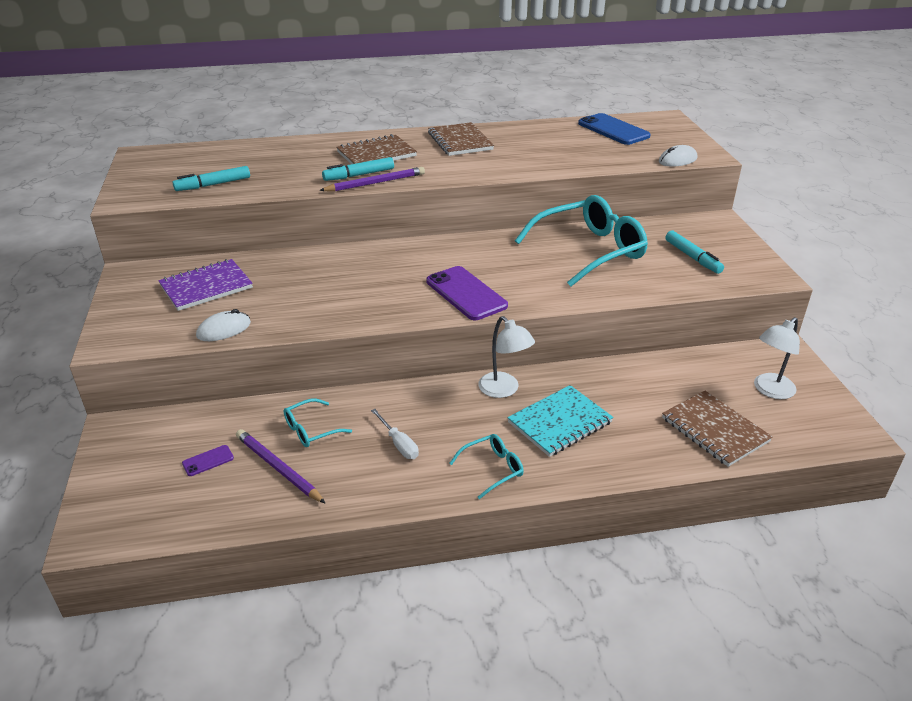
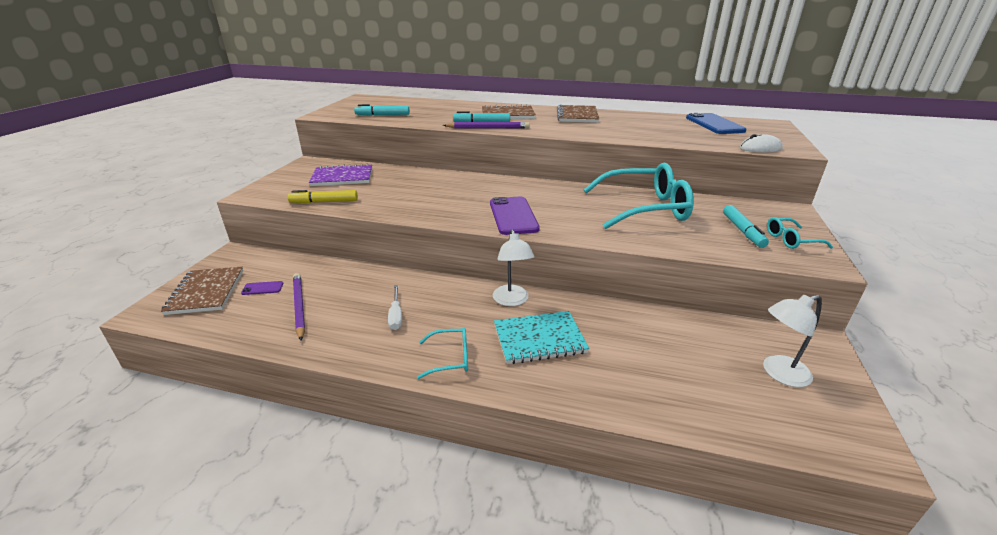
camera: 25 degrees right, 5 degrees down
white mouse [196,309,251,341] -> yellow marker [288,190,358,203]
turquoise glasses [284,399,352,447] -> turquoise glasses moved to [767,217,833,249]
brown notebook [662,391,773,467] -> brown notebook moved to [161,267,243,315]

